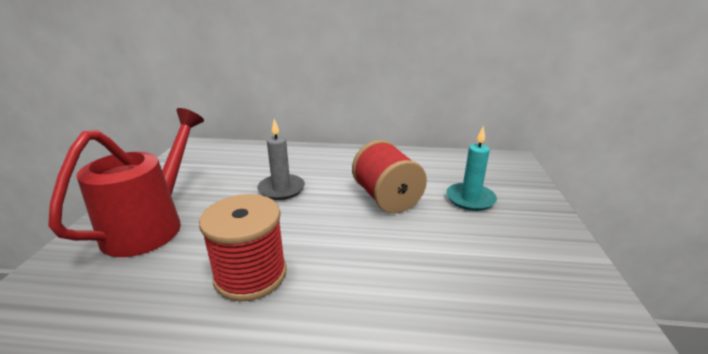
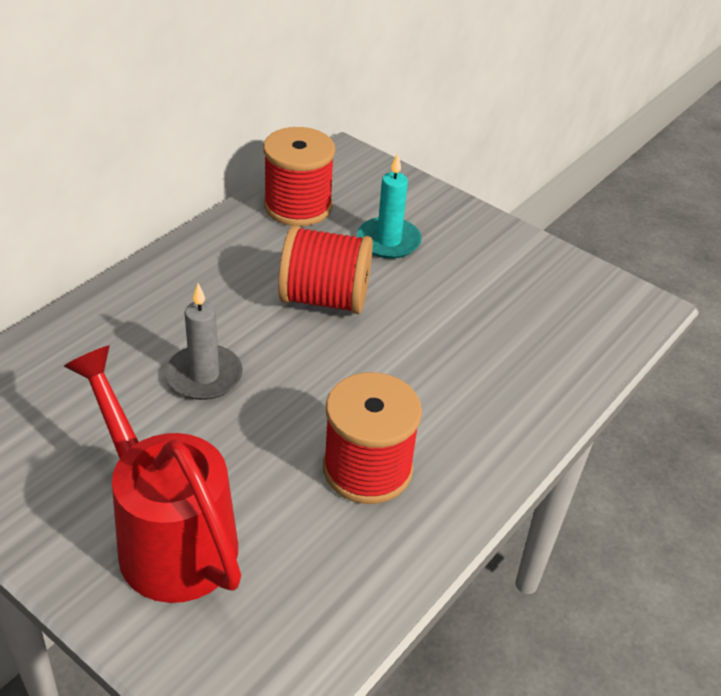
camera: 60 degrees left, 15 degrees up
none -> red spool [263,127,335,226]

